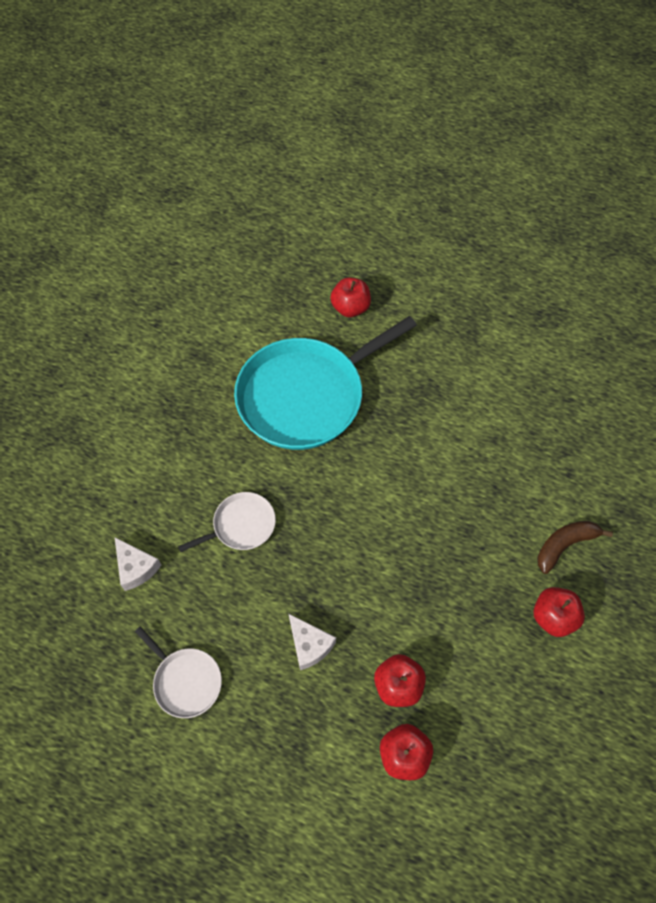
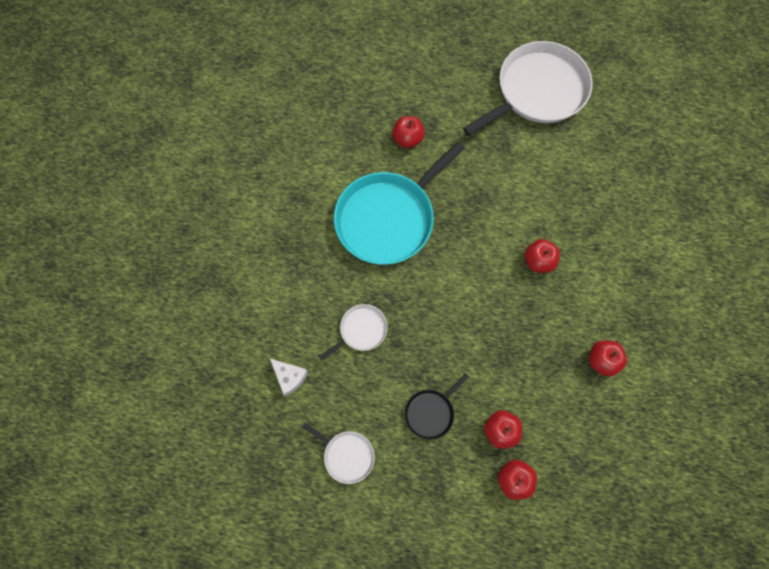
camera: 10 degrees left, 10 degrees up
white cheese [289,614,336,670] -> black pan [405,373,469,440]
brown banana [537,521,613,574] -> none
none -> white pan [463,41,593,136]
none -> red apple [525,239,560,273]

